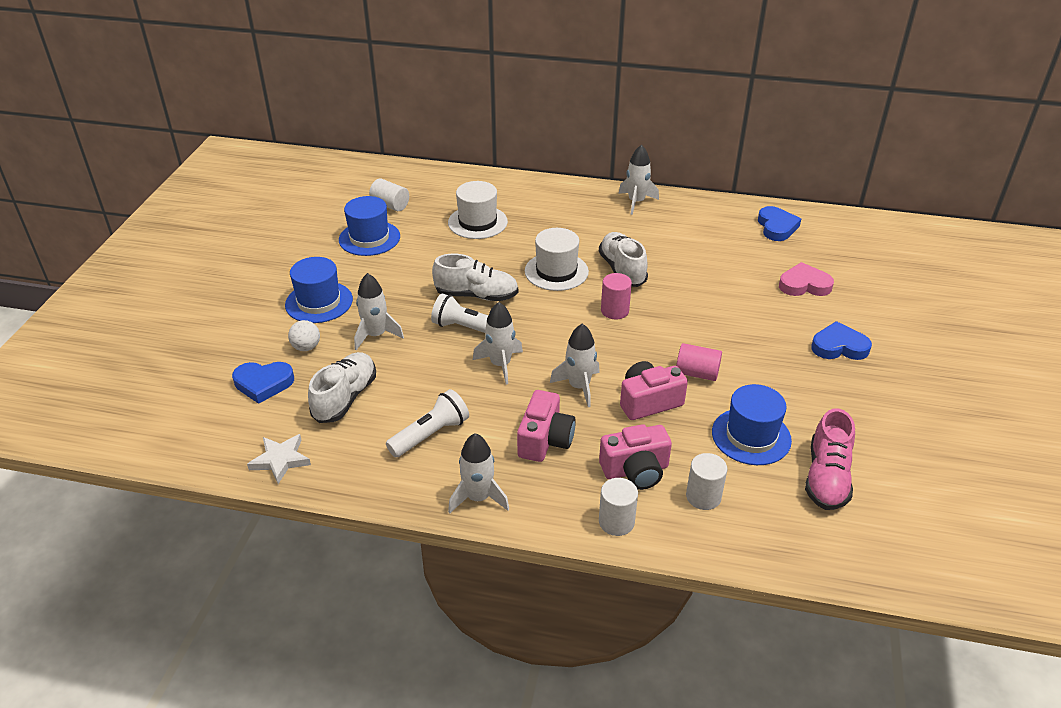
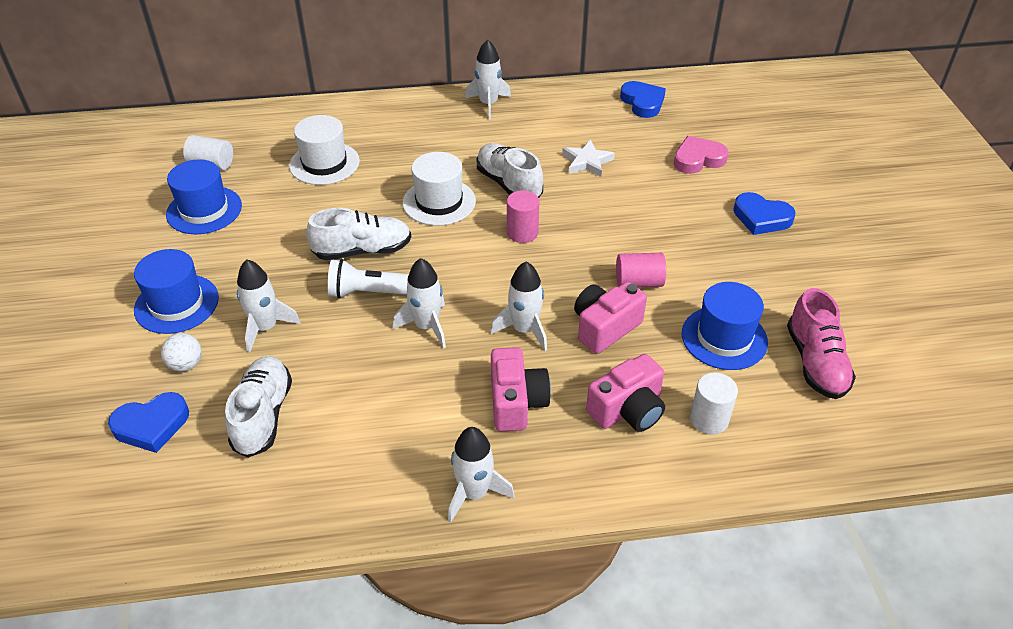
camera: 20 degrees left, 5 degrees up
white star [247,434,311,484] -> white star moved to [562,139,615,177]
white flashlight [386,389,469,457] -> none
white cylinder [599,478,638,536] -> none
blue heart [811,321,872,360] -> blue heart turned 135 degrees counterclockwise [733,192,796,235]

